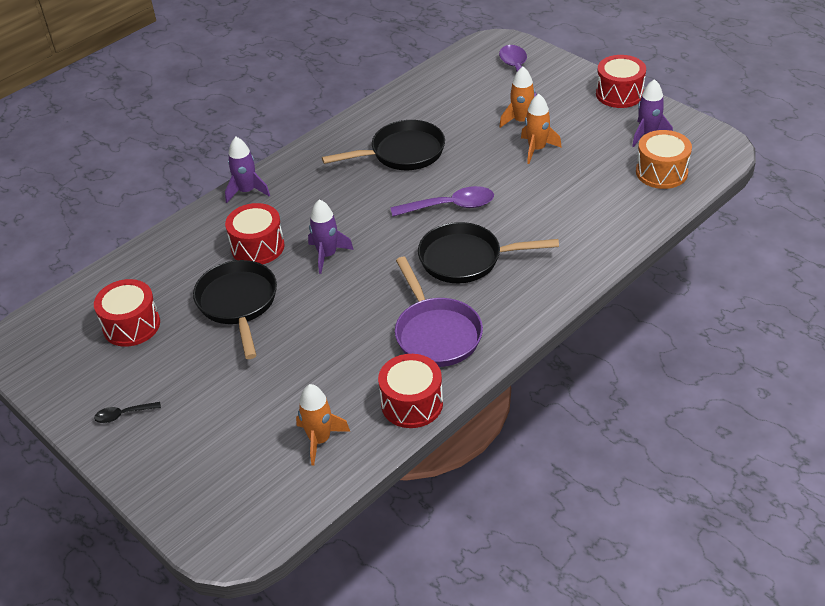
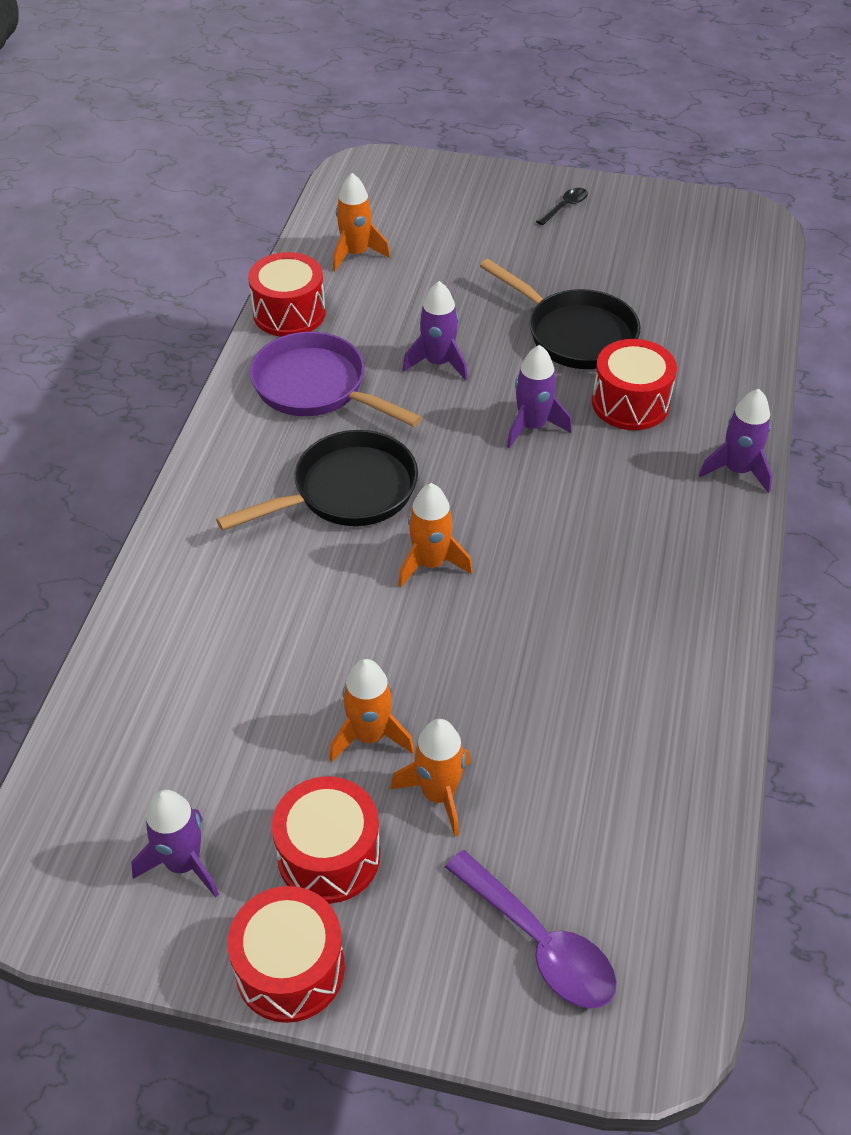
camera: 145 degrees right, 5 degrees up
red drum [94,279,160,347] -> red drum moved to [272,776,380,904]
black pan [322,120,445,170] -> none
purple spoon [391,186,494,217] -> orange rocket [398,483,473,588]
orange drum [636,130,692,189] -> none
none -> purple rocket [403,281,468,380]

